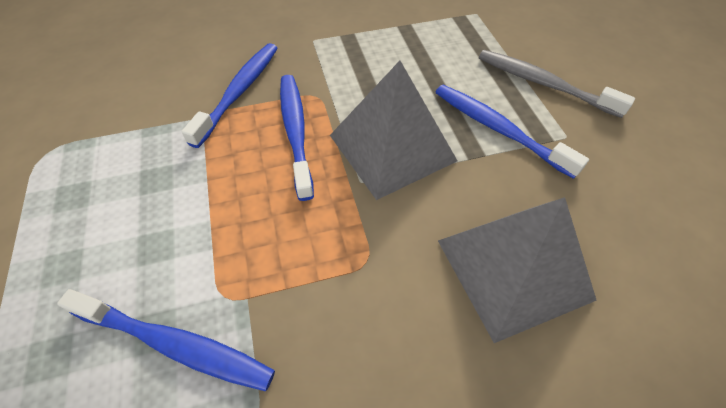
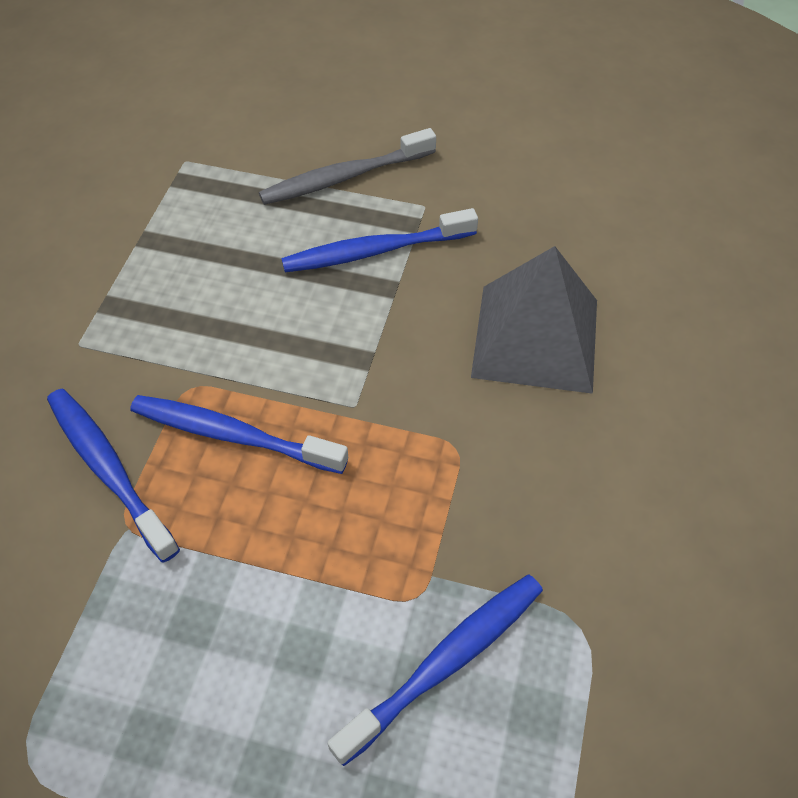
camera: 60 degrees left, 0 degrees up
grey pyramid [330,61,458,200] -> none

